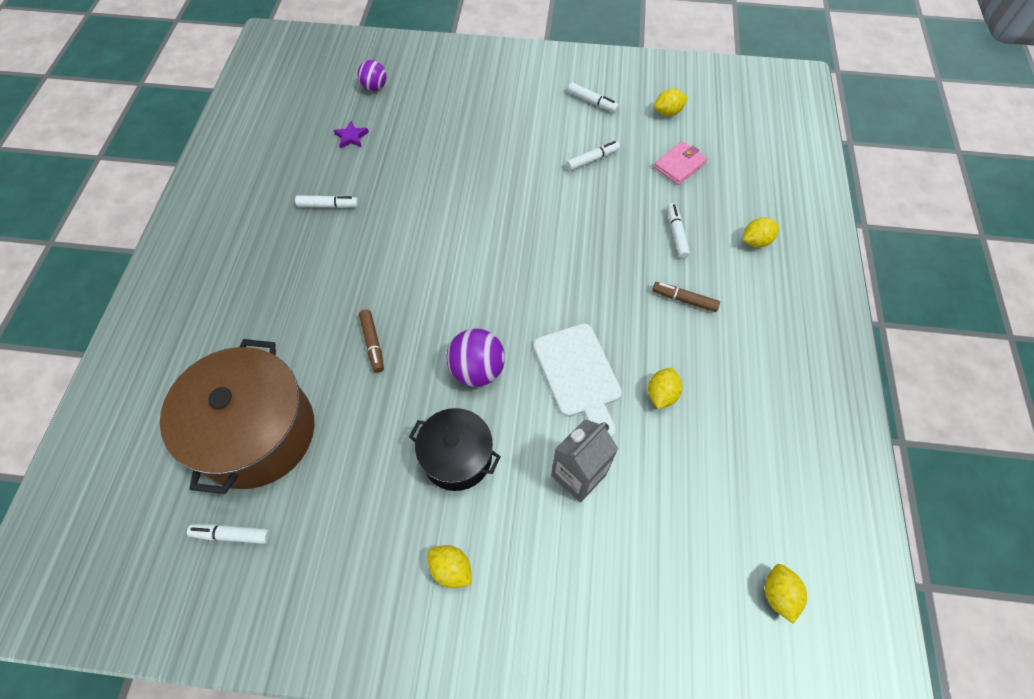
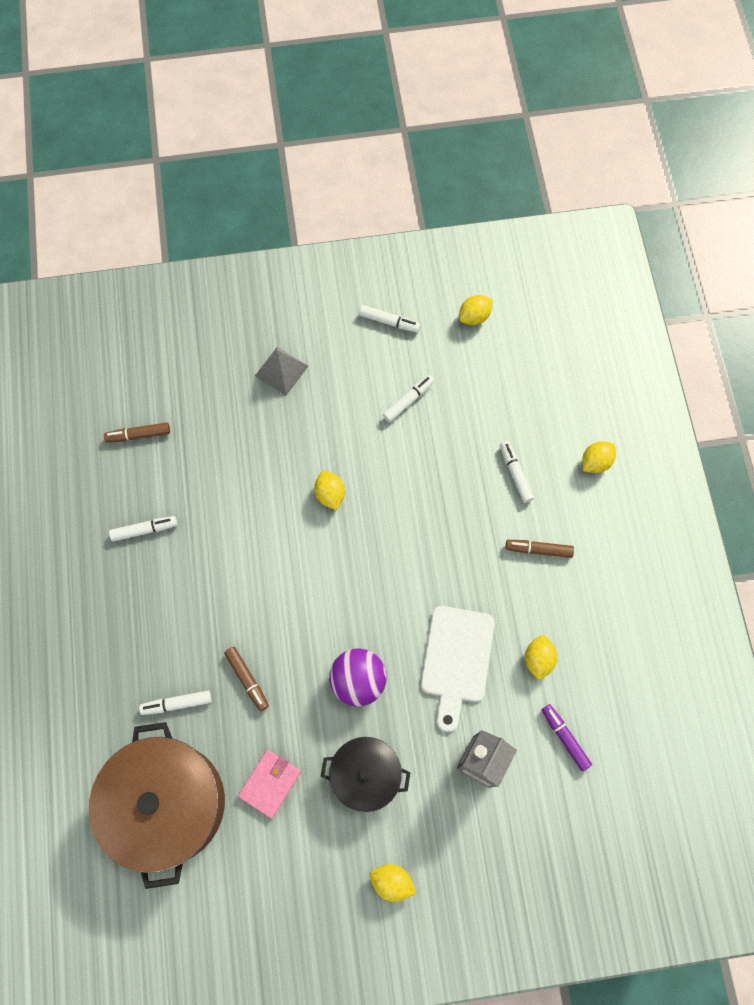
camera: 15 degrees left, 10 degrees up
white marker [187,524,271,544] -> white marker moved to [139,690,211,715]
purple star [334,121,369,149] -> brown marker [104,423,170,443]
purple ball [358,60,387,91] -> none
white cutting board [533,324,622,437] -> white cutting board turned 45 degrees clockwise [421,606,495,732]
pink wallet [654,141,707,185] -> pink wallet moved to [238,750,301,818]
yellow lemon [765,564,807,624] -> yellow lemon moved to [314,471,345,511]
none -> grey pyramid [255,347,308,395]
none -> purple marker [542,704,592,771]

